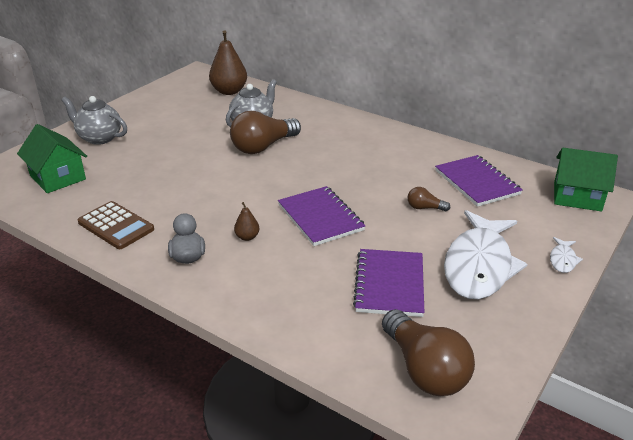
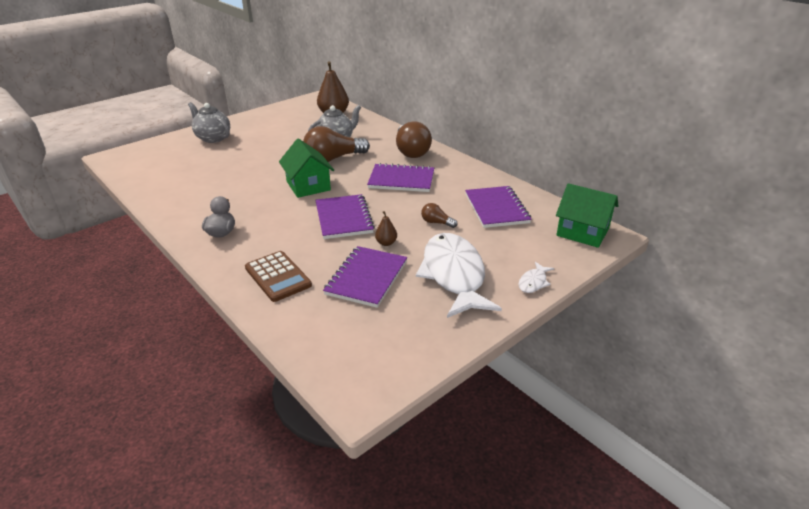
camera: 15 degrees right, 0 degrees up
green house [17,124,87,193] -> green house moved to [279,139,334,198]
brown calculator [78,201,154,249] -> brown calculator moved to [245,251,312,302]
brown pear [234,202,260,241] -> brown pear moved to [375,211,397,246]
brown light bulb [382,309,475,396] -> brown light bulb moved to [396,121,432,158]
white fish [444,210,528,299] -> white fish turned 135 degrees clockwise [416,233,502,318]
none -> purple notebook [367,163,434,192]

